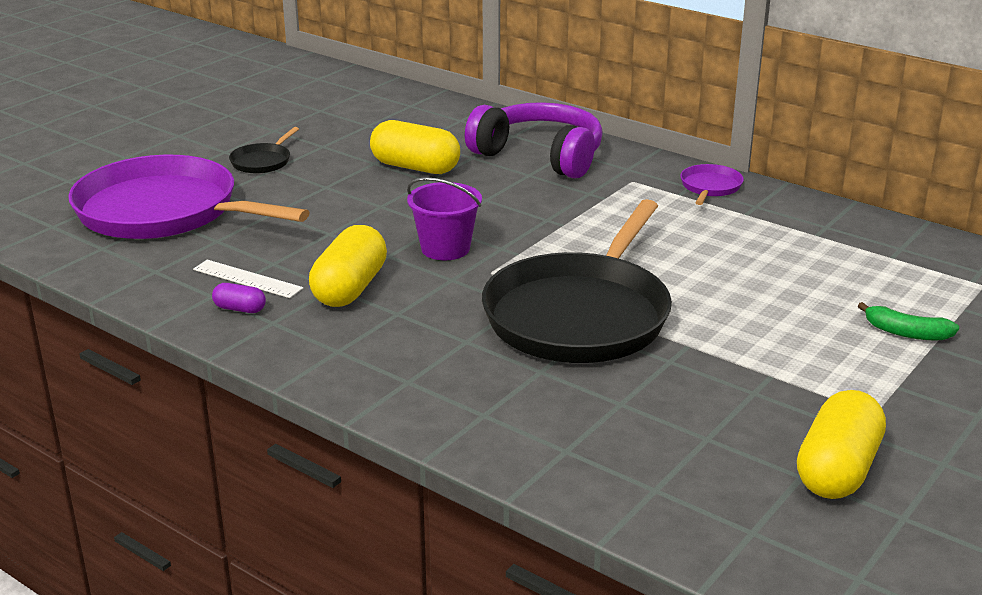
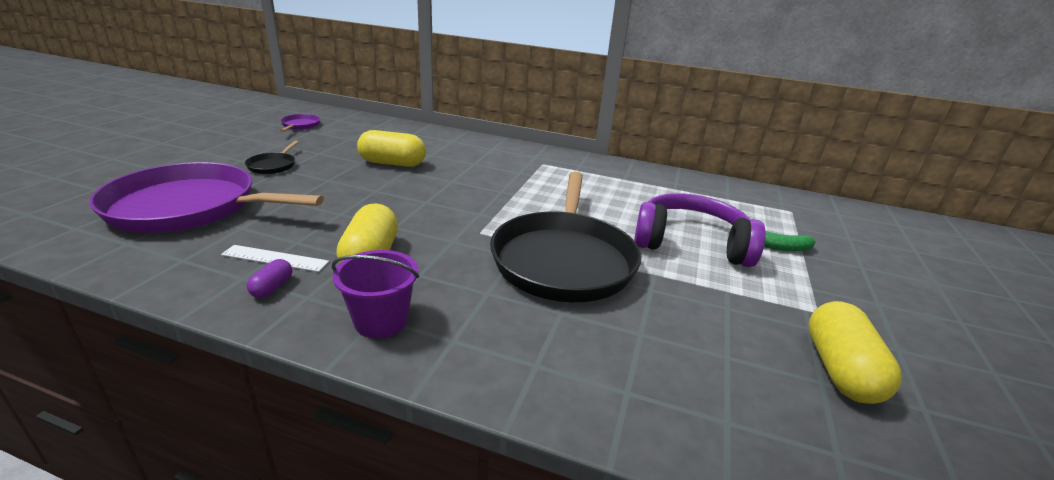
camera: 20 degrees left, 0 degrees up
purple capsule [212,283,266,313] -> purple capsule turned 75 degrees counterclockwise [247,259,292,298]
purple bucket [407,177,482,260] -> purple bucket moved to [331,250,419,338]
purple headphones [465,102,603,178] -> purple headphones moved to [634,193,766,267]
purple pan [680,164,744,205] -> purple pan moved to [280,114,320,132]

